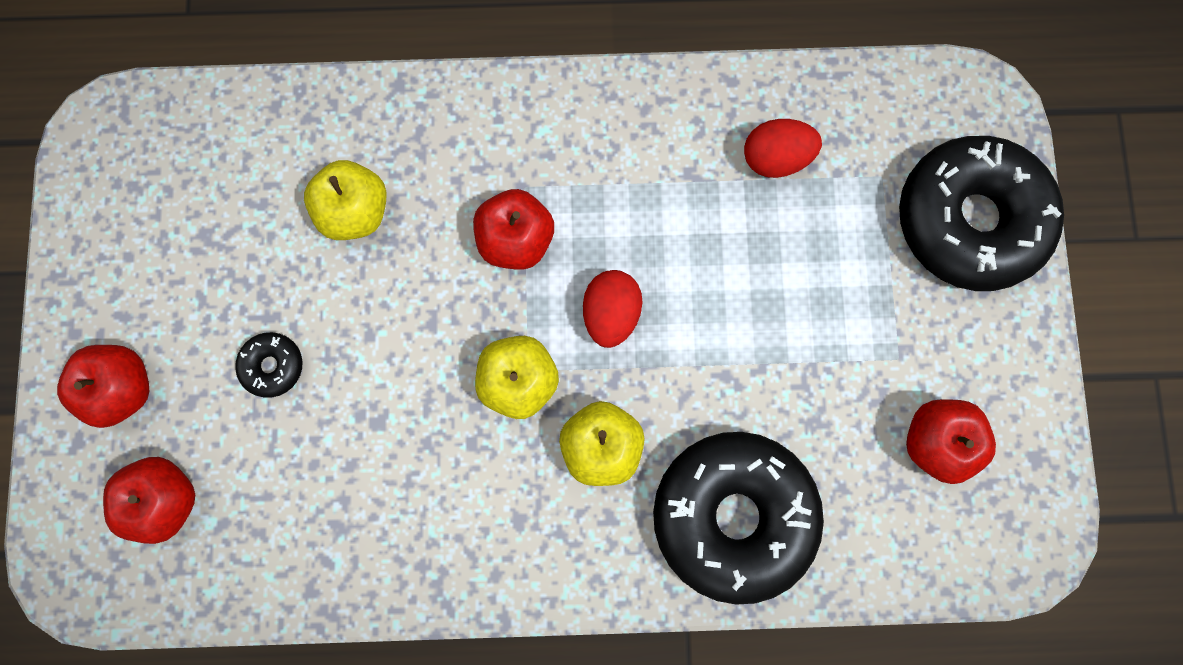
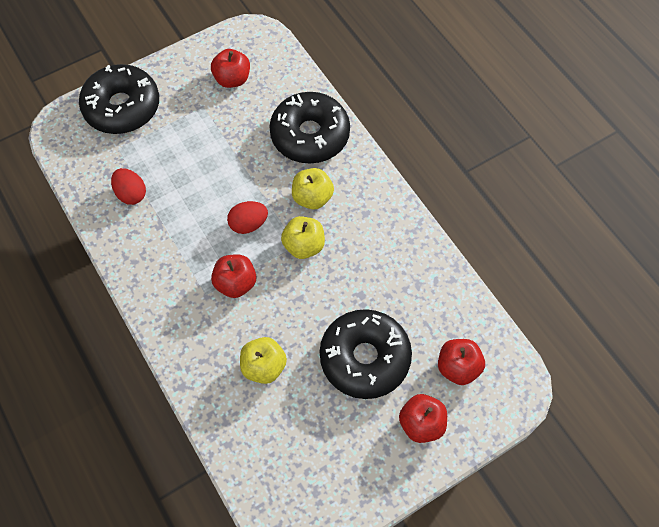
camera: 120 degrees left, 15 degrees down
black donut [235,332,302,398] -> black donut [320,309,412,399], size x2.46

